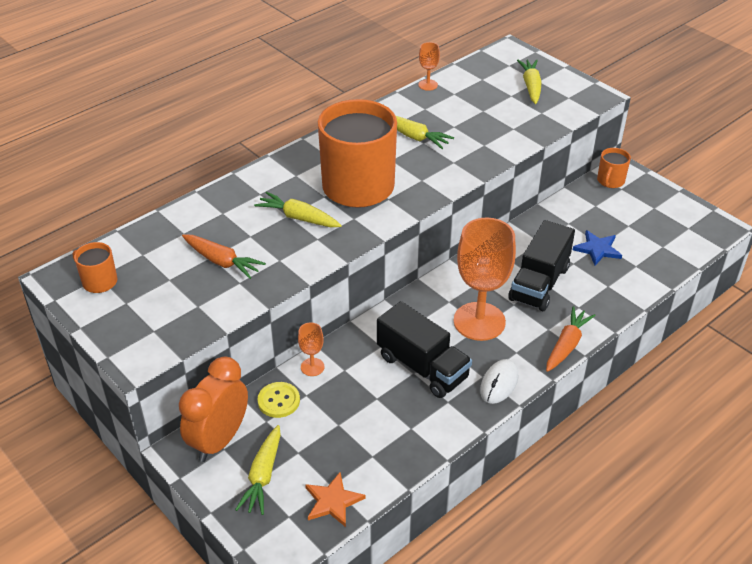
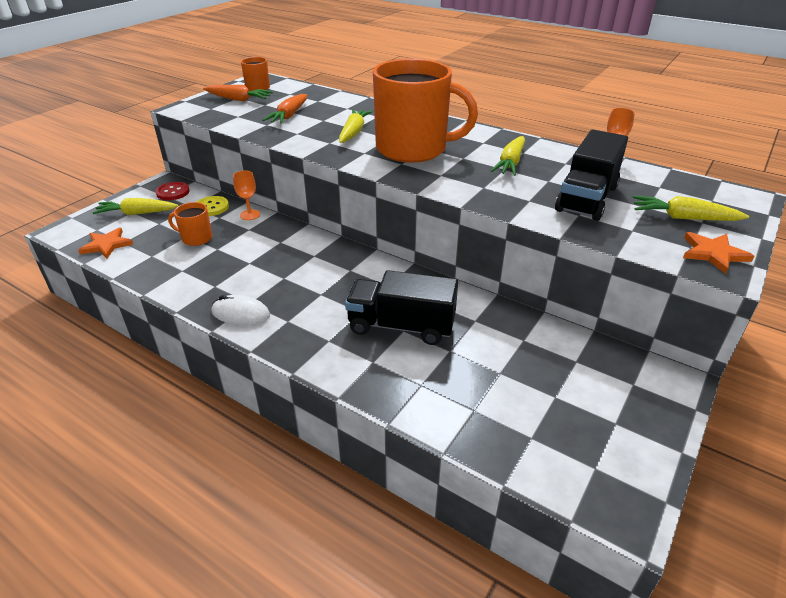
camera: 75 degrees right, 5 degrees down
orange clock [179,356,248,462] -> red button [155,182,190,200]
black truck [377,301,472,398] -> black truck moved to [555,130,628,221]
orange goblet [454,218,516,341] -> none
yellow carrot [517,59,542,104] -> yellow carrot turned 150 degrees counterclockwise [633,196,749,221]
orange carrot [546,306,596,372] -> orange carrot moved to [203,85,273,101]
blue star [573,230,622,265] -> none
orange mug [597,148,631,188] -> orange mug moved to [168,202,212,246]
none -> orange star [683,232,754,274]

